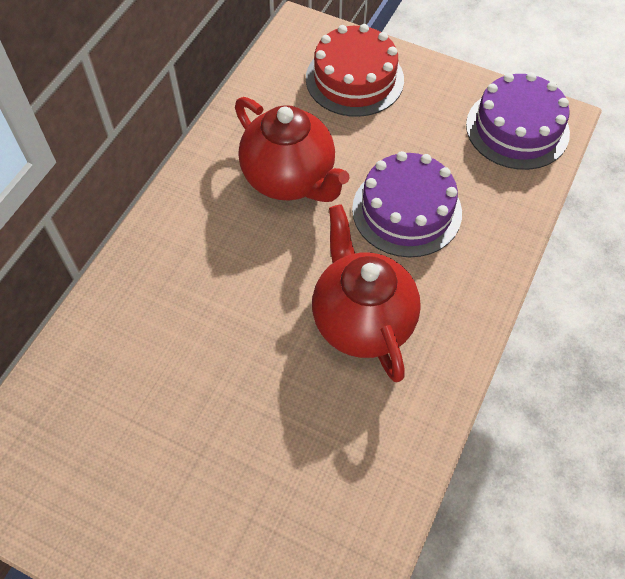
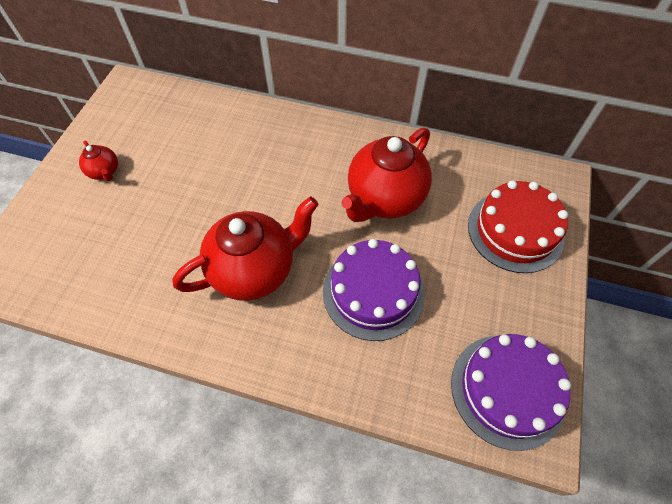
camera: 80 degrees right, 0 degrees up
none -> red teapot [79,141,118,181]

